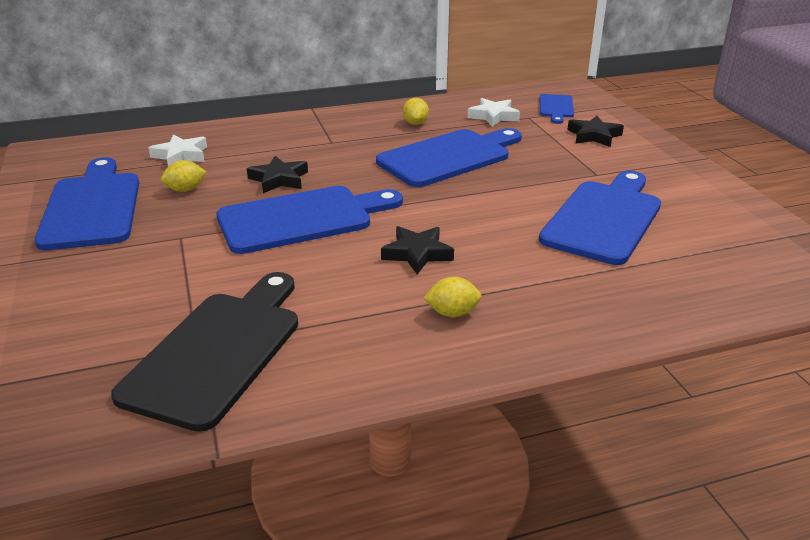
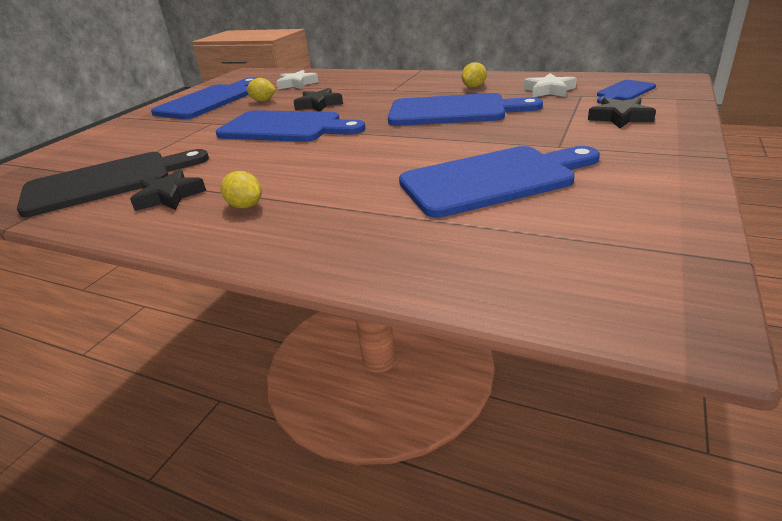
camera: 45 degrees right, 0 degrees up
black star [381,226,454,274] -> black star moved to [130,169,206,211]

